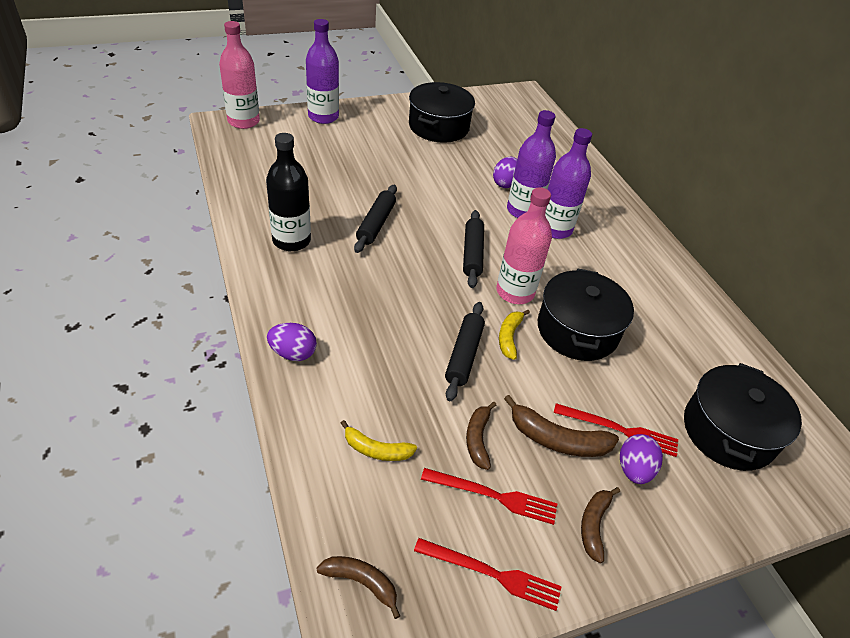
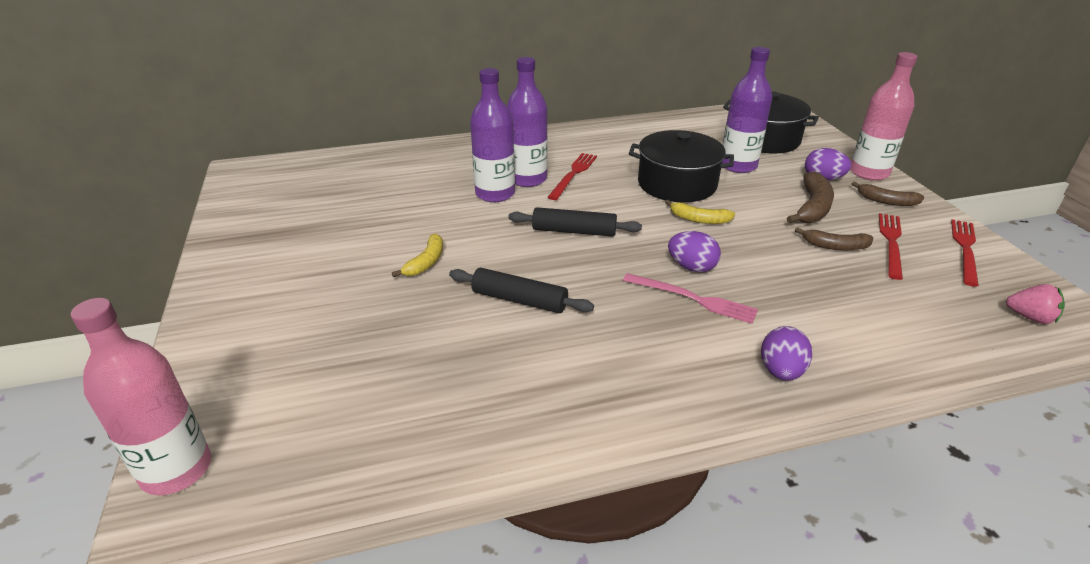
camera: 80 degrees left, 10 degrees down
black bottle [266,133,311,251] -> none
purple bottle [306,19,339,124] -> purple bottle moved to [722,47,772,173]
brown banana [316,556,400,619] -> pink strawberry [1006,284,1065,324]
yellow banana [341,420,417,461] -> yellow banana moved to [392,234,443,277]
black pot [409,82,475,143] -> none
black rolling pin [445,302,485,401] -> none
purple egg [493,157,517,188] -> purple egg moved to [668,231,721,272]
pink bottle [496,187,552,304] -> pink bottle moved to [851,52,918,181]
red fork [554,403,678,457] -> red fork moved to [547,153,597,200]
none -> pink fork [623,273,758,324]

